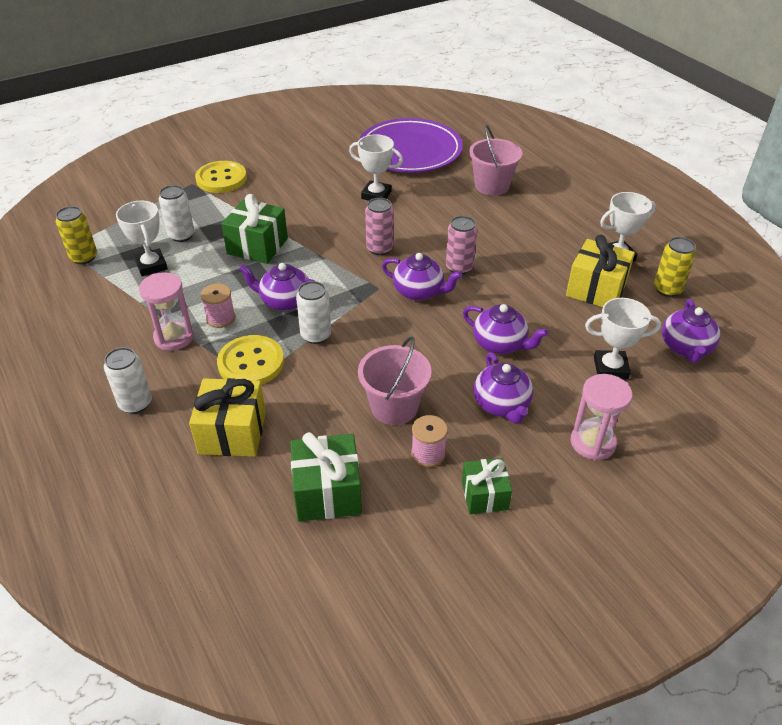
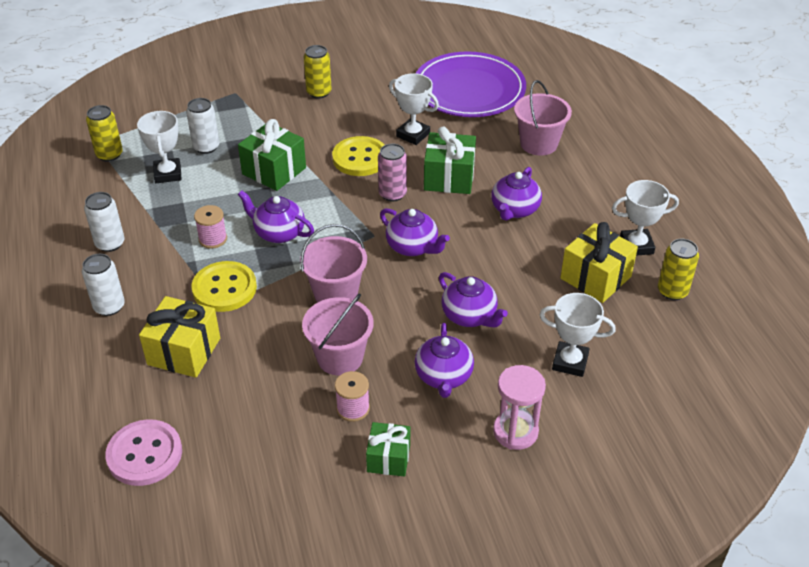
camera: 15 degrees right, 0 degrees up
pink hourglass [139,272,194,351] -> none
yellow button [195,161,247,193] -> yellow button moved to [332,136,385,176]
green gift [291,432,362,522] -> green gift moved to [424,127,476,194]
white can [296,281,331,344] -> white can moved to [84,192,124,252]
pink can [446,216,477,275] -> none
purple teapot [662,299,720,363] -> purple teapot moved to [491,167,542,221]
none -> pink button [105,419,182,486]
none -> pink bucket [300,224,367,303]
none -> yellow can [304,45,332,99]

